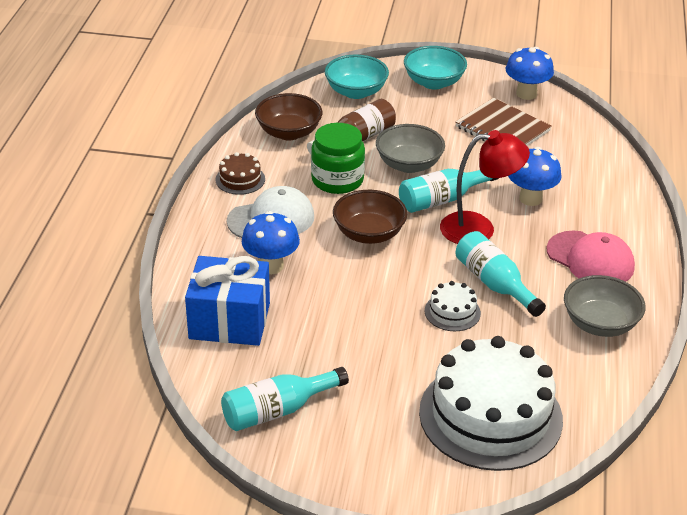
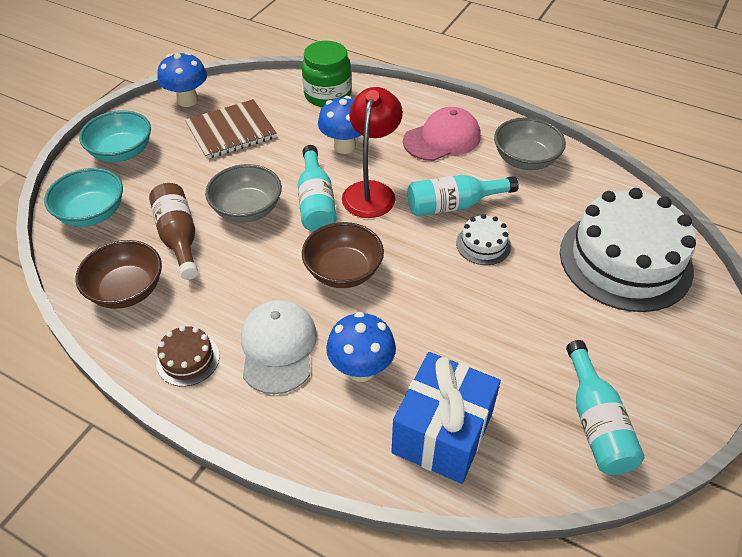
camera: 70 degrees left, 10 degrees up
green jar [311,123,365,194] -> green jar moved to [302,41,351,107]

